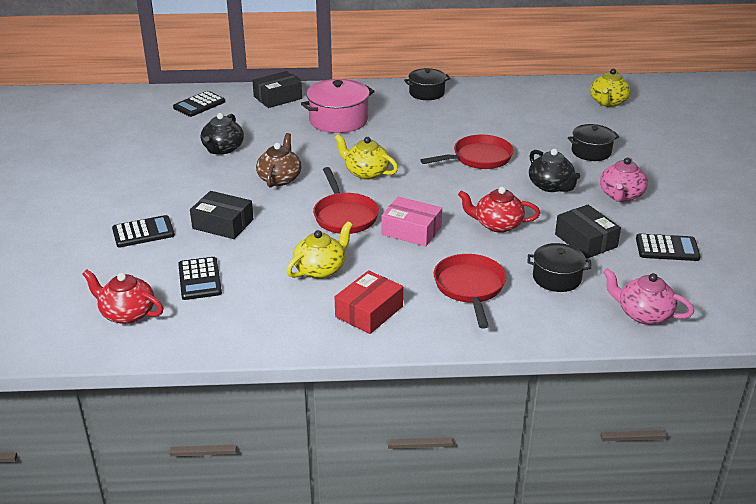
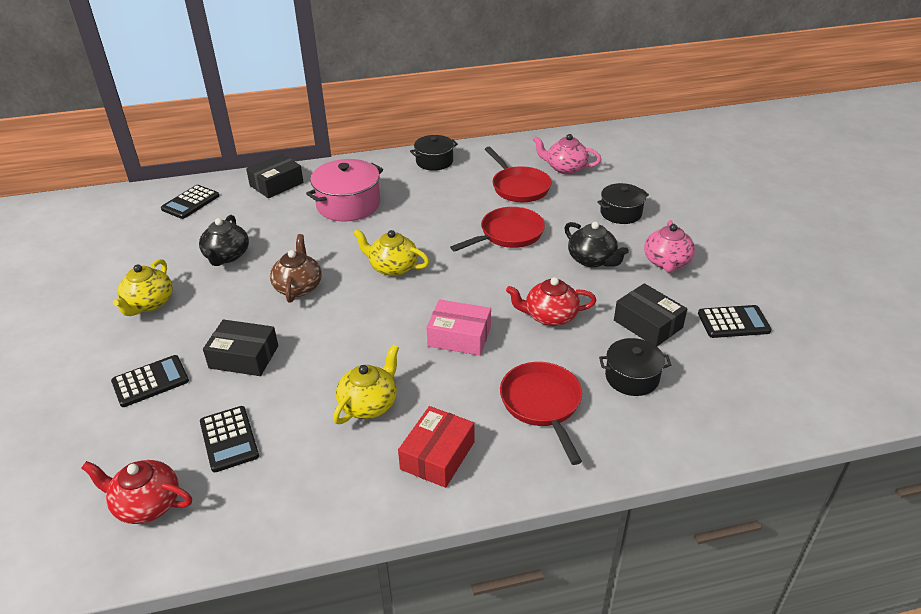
camera: 10 degrees left, 5 degrees up
red pan [313,167,379,234] -> red pan moved to [485,147,551,202]
yellow teapot [590,69,631,107] -> yellow teapot moved to [113,259,173,316]
pink teapot [603,268,694,325] -> pink teapot moved to [533,134,601,174]

